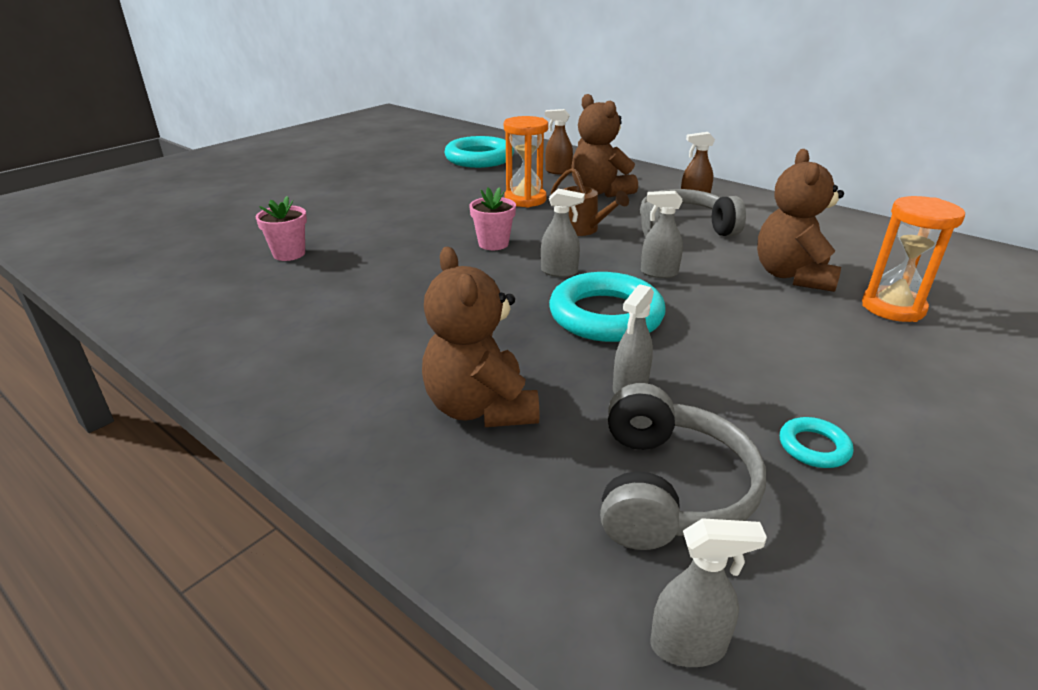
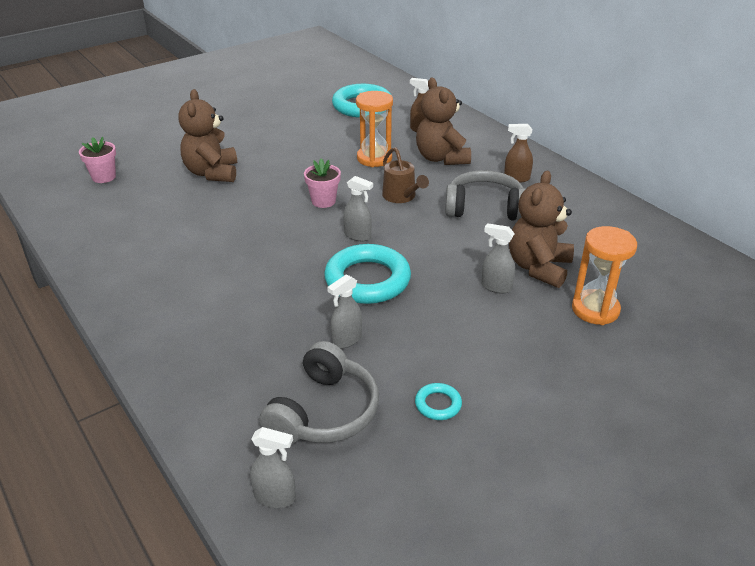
camera: 15 degrees right, 5 degrees up
pink flower pot [256,196,307,261] -> pink flower pot moved to [79,137,116,183]
brown teddy bear [422,247,540,427] -> brown teddy bear moved to [178,89,237,182]
grey spray bottle [641,191,683,278] -> grey spray bottle moved to [481,223,515,294]

